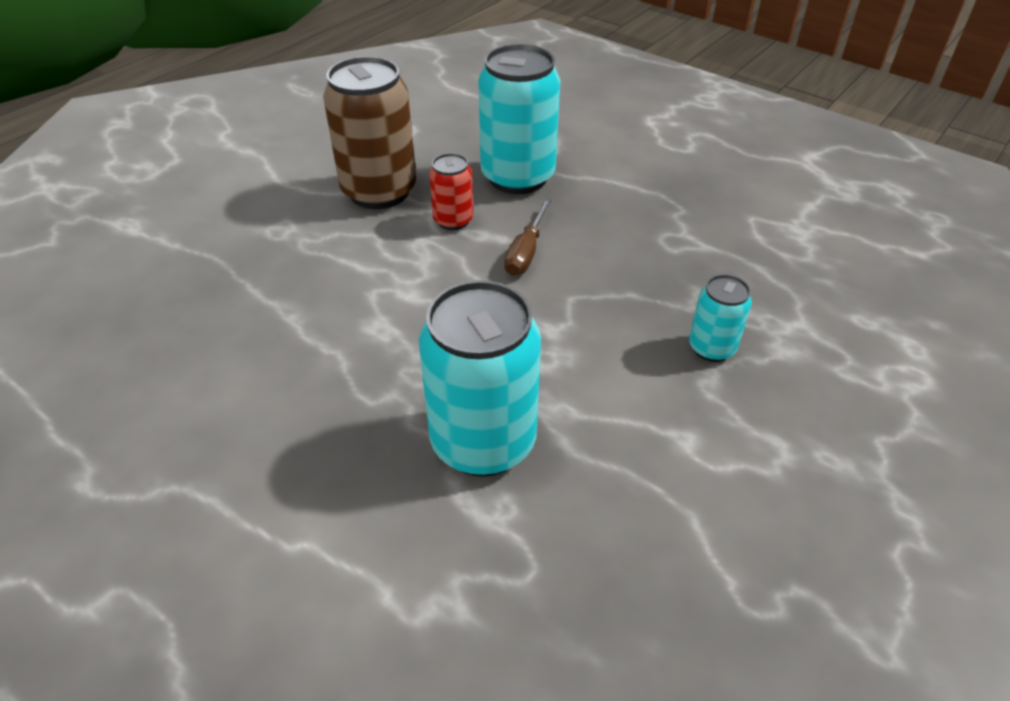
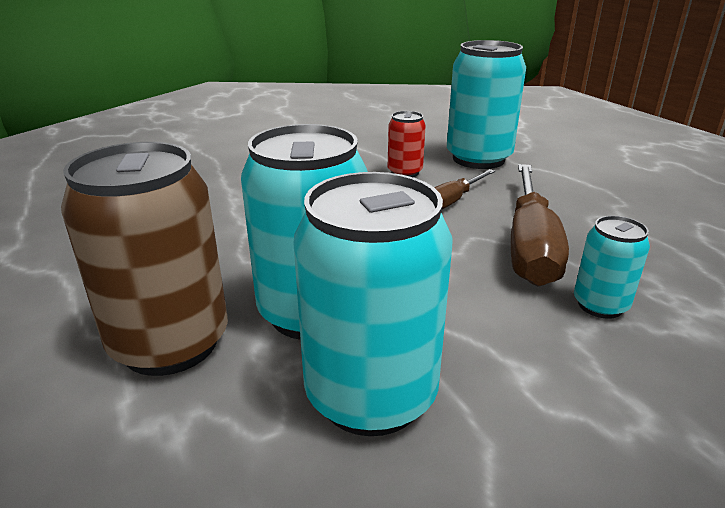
camera: 25 degrees right, 15 degrees down
brown can [323,56,416,209] -> brown can moved to [61,142,228,376]
none -> turquoise can [294,172,453,436]
none -> brown screwdriver [511,164,569,286]

